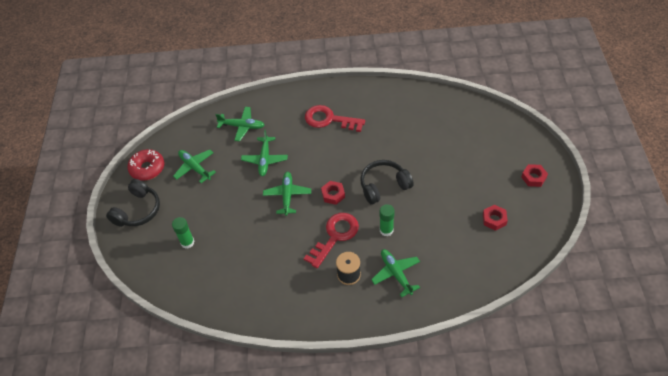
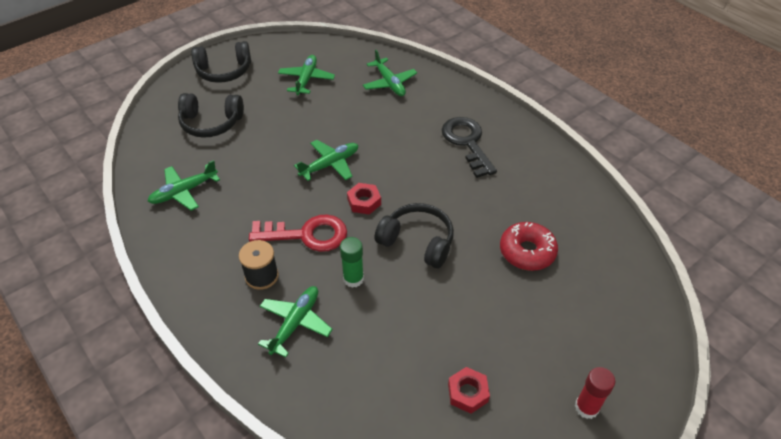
camera: 50 degrees right, 5 degrees down
red donut [127,149,164,181] -> red donut moved to [500,222,558,271]
green glue stick [172,217,195,249] -> black headphones [178,93,244,138]
green plane [241,130,288,176] -> green plane moved to [147,160,220,211]
red key [305,105,365,132] -> black key [441,117,497,178]
red nut [521,164,548,187] -> red glue stick [575,367,615,419]

